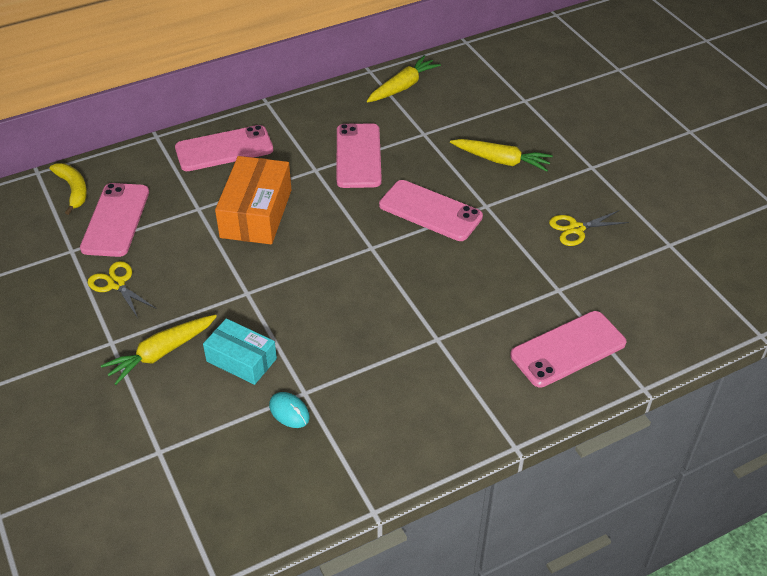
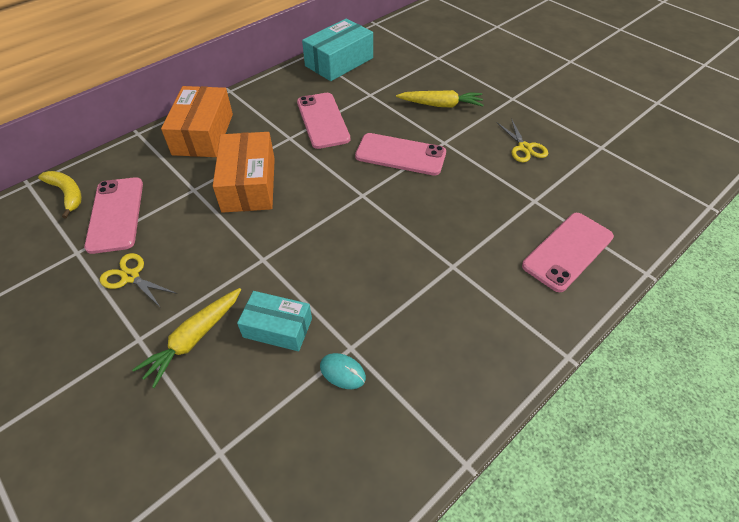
camera: 15 degrees left, 5 degrees up
pink phone [175,125,273,171] -> orange box [161,86,233,157]
yellow carrot [367,56,441,103] -> turquoise box [302,18,373,81]
yellow scissors [549,210,629,246] -> yellow scissors turned 75 degrees counterclockwise [497,119,548,162]

